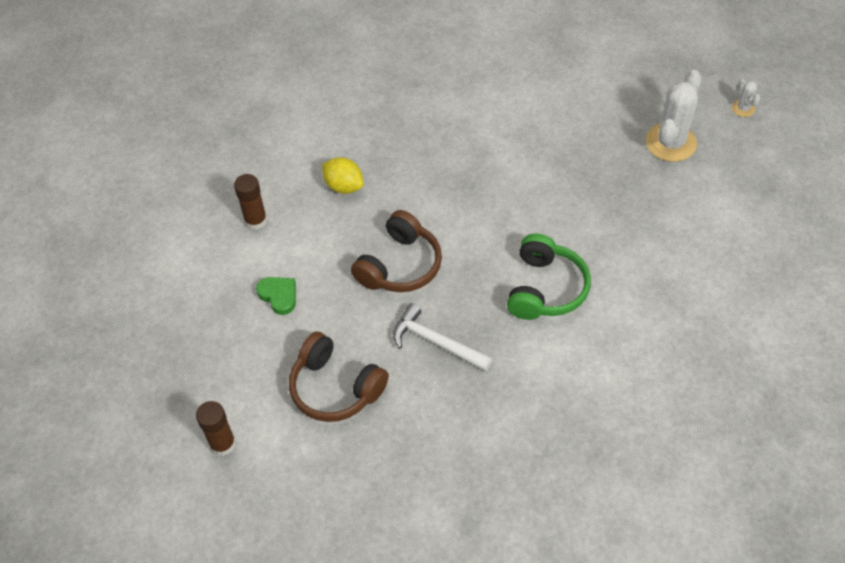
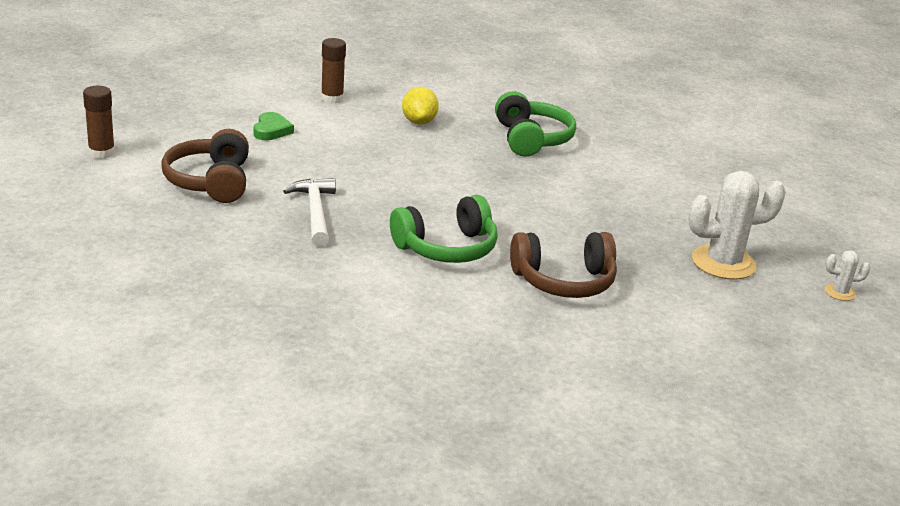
camera: 45 degrees right, 25 degrees down
brown headphones [351,210,442,292] -> brown headphones moved to [510,232,617,298]
white cactus [732,79,761,117] -> white cactus turned 60 degrees clockwise [825,250,870,301]
none -> green headphones [495,91,576,157]

